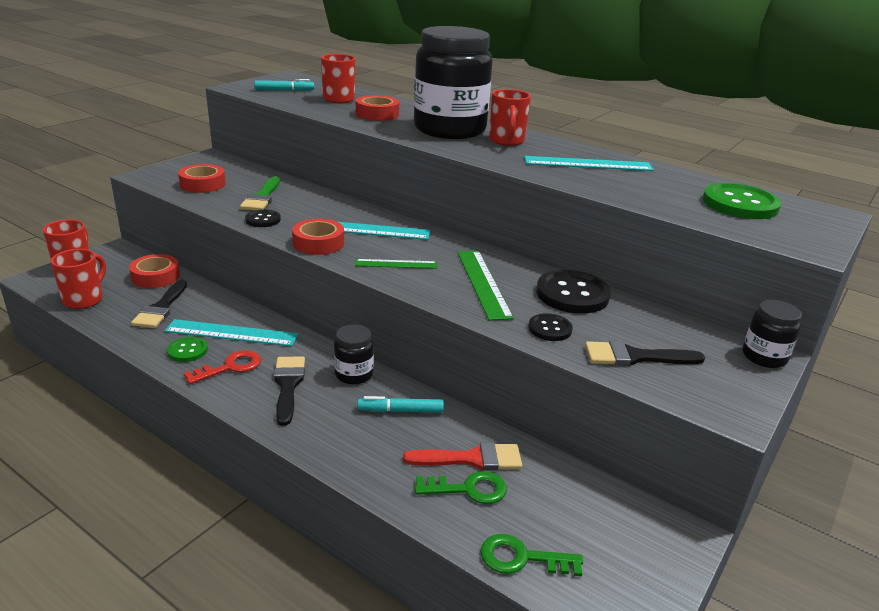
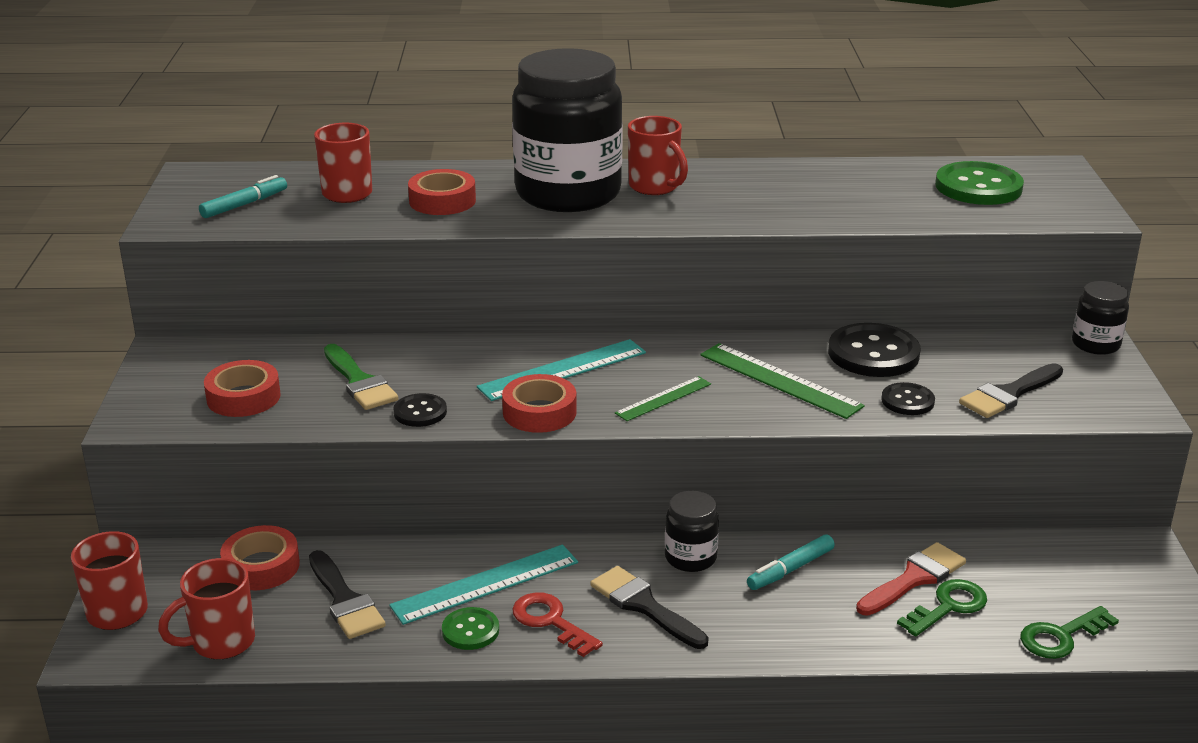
camera: 35 degrees left, 0 degrees up
red mug [51,249,106,309] -> red mug turned 105 degrees counterclockwise [158,558,255,660]
red key [184,350,261,385] -> red key turned 60 degrees counterclockwise [512,592,603,657]
turquoise ruler [524,156,654,171] -> none

